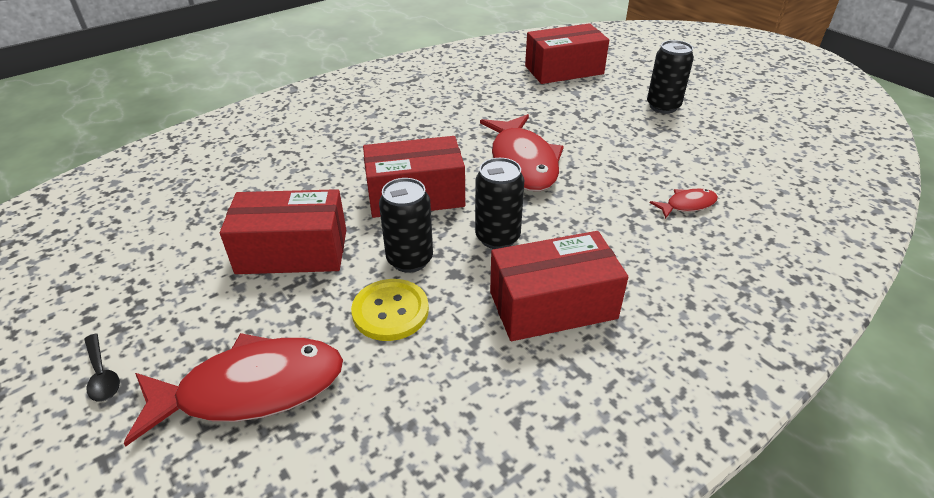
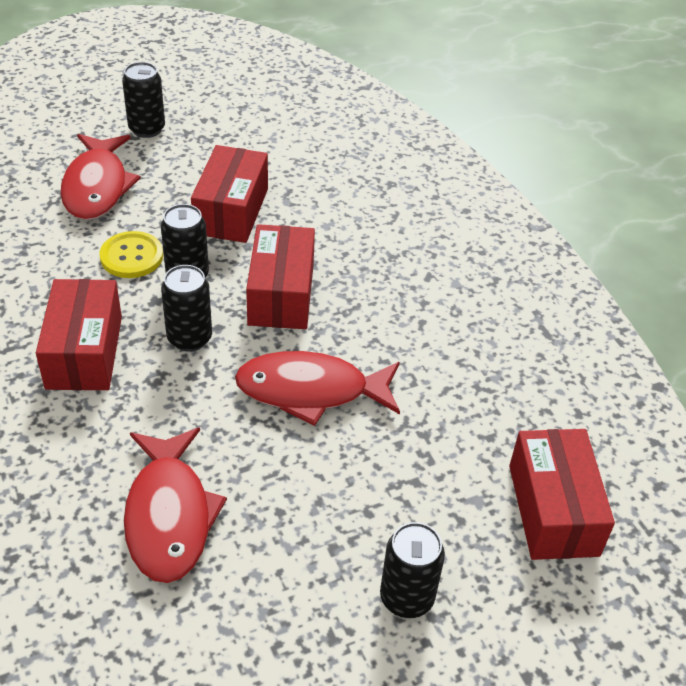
camera: 100 degrees right, 5 degrees up
black spoon [84,334,120,402] -> black can [122,62,165,138]
red fish [650,189,718,219] -> red fish [124,427,227,583], size x2.17

